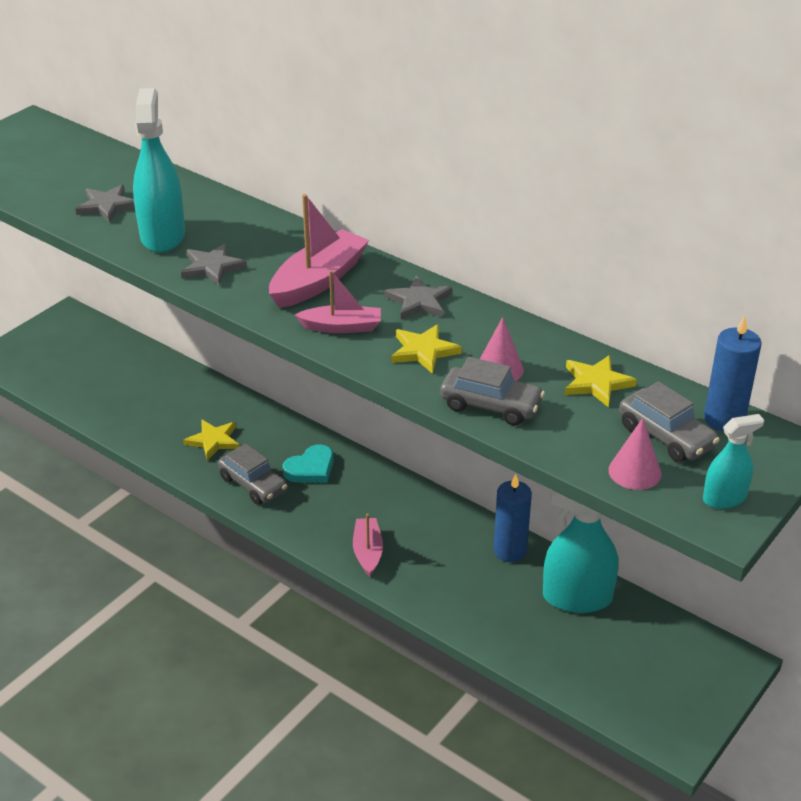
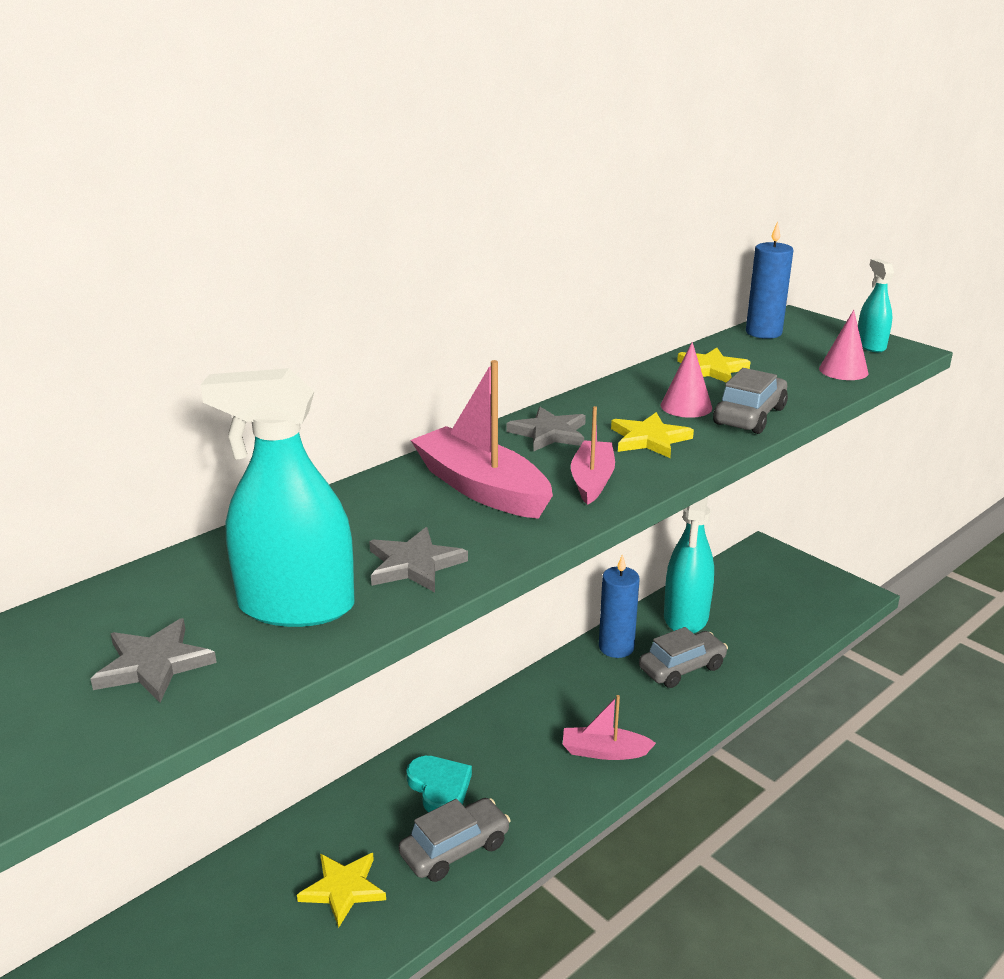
camera: 80 degrees left, 10 degrees down
grey car [619,381,720,462] -> grey car moved to [639,627,728,688]

